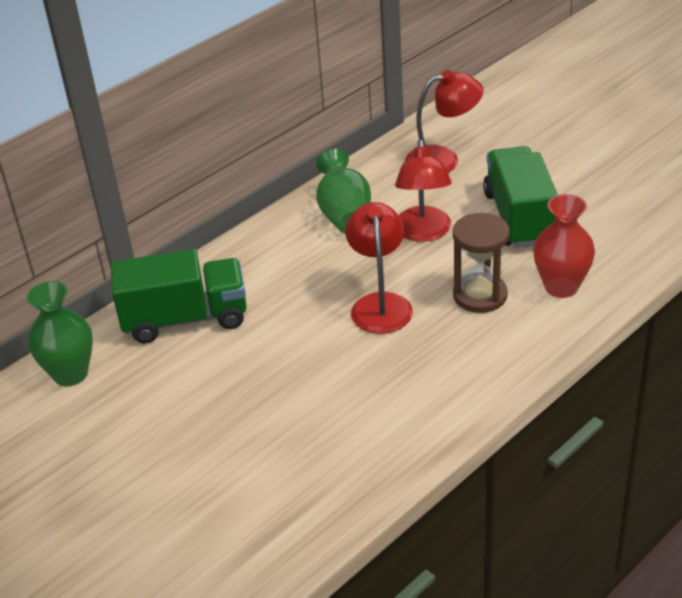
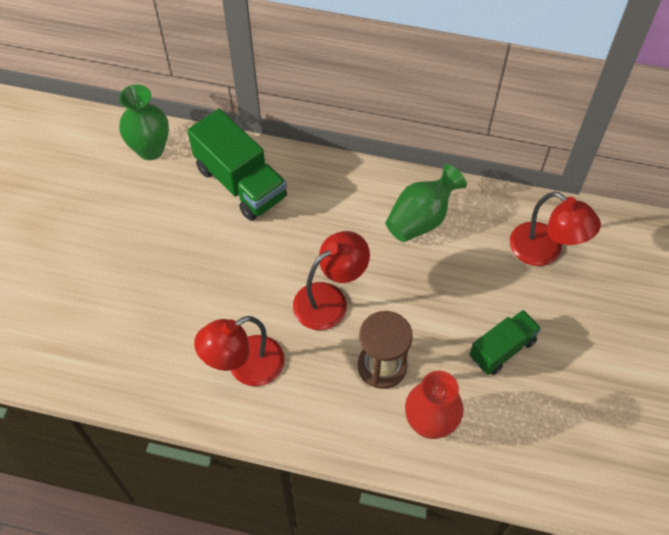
camera: 55 degrees right, 20 degrees up
red lamp [395,139,452,242] -> red lamp moved to [194,316,284,386]
green truck [483,146,558,248] -> green truck [470,310,541,375], size x0.62

